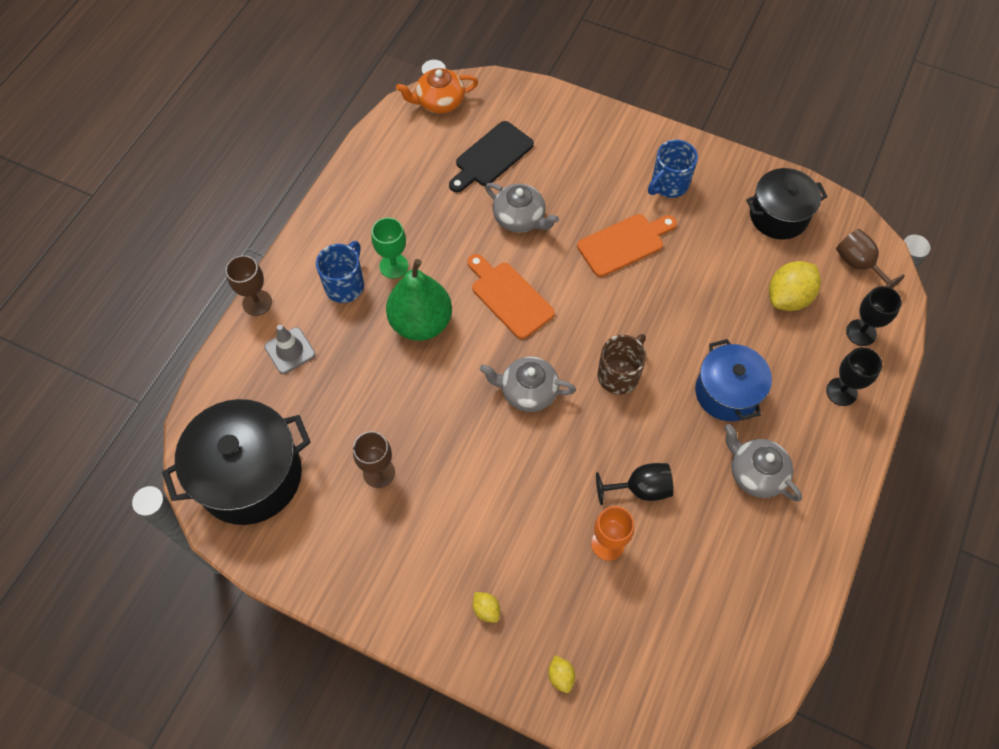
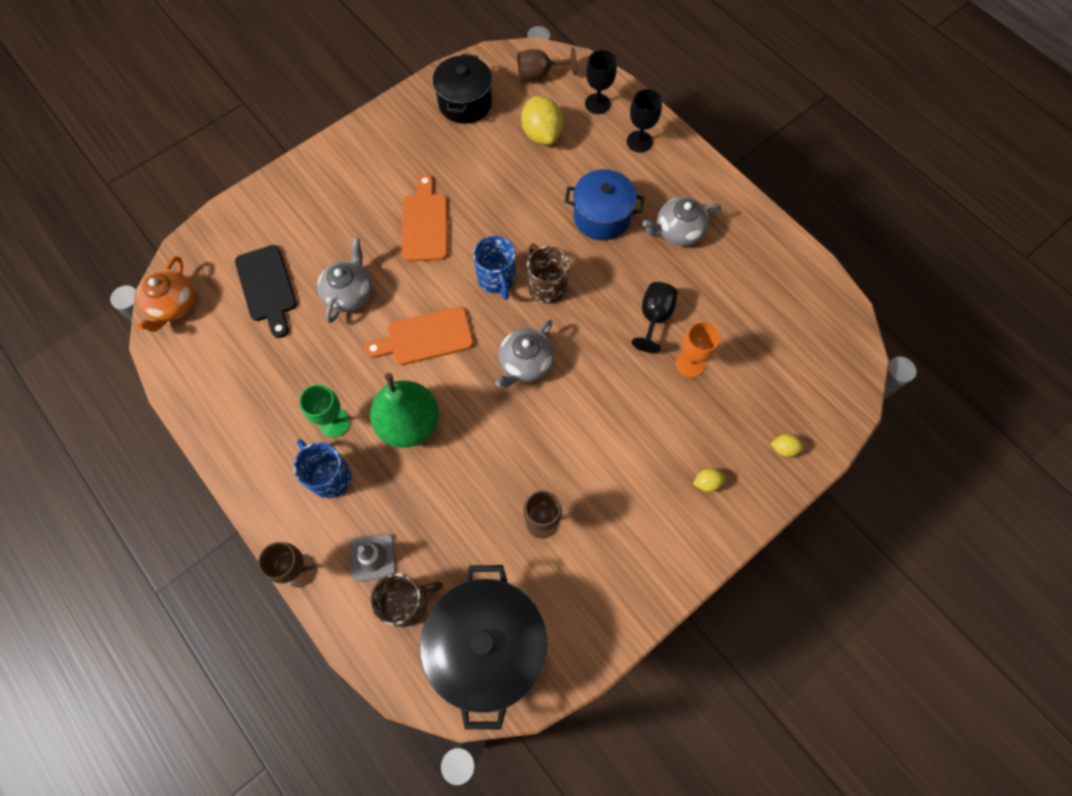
camera: 65 degrees left, 5 degrees up
grey teapot [485,183,559,233] -> grey teapot turned 45 degrees counterclockwise [317,237,372,323]
blue mug [648,140,698,198] -> blue mug moved to [473,236,516,300]
none -> brown mug [370,573,443,627]

